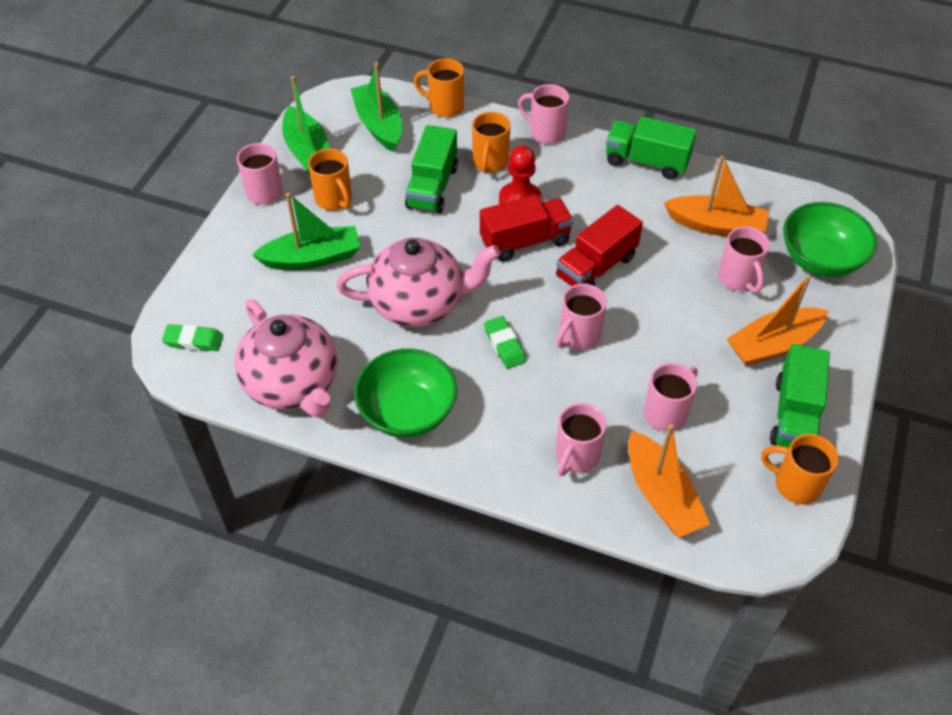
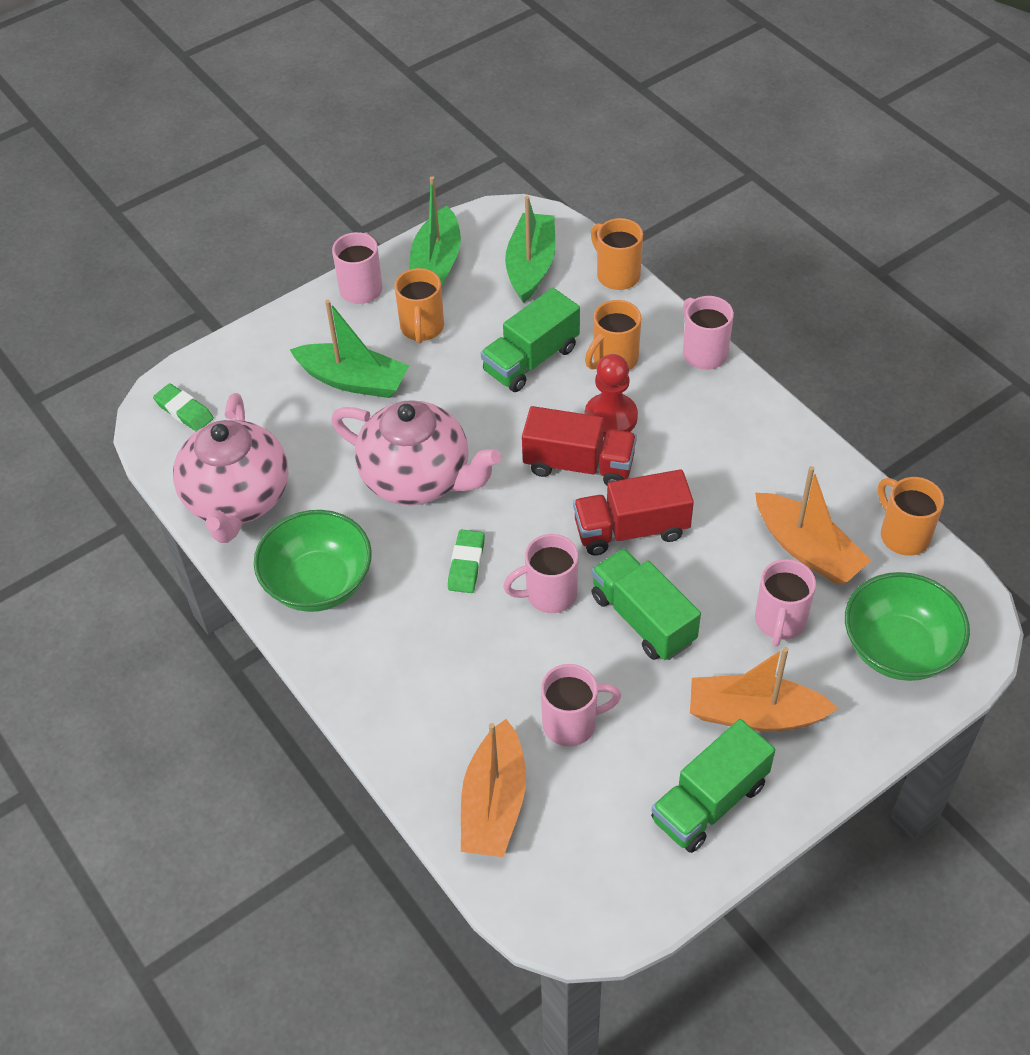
camera: 35 degrees right, 0 degrees up
pink mug [555,403,606,476] -> none
green truck [606,116,697,179] -> green truck moved to [591,548,701,660]
orange mug [761,434,839,505] -> orange mug moved to [878,477,944,556]

